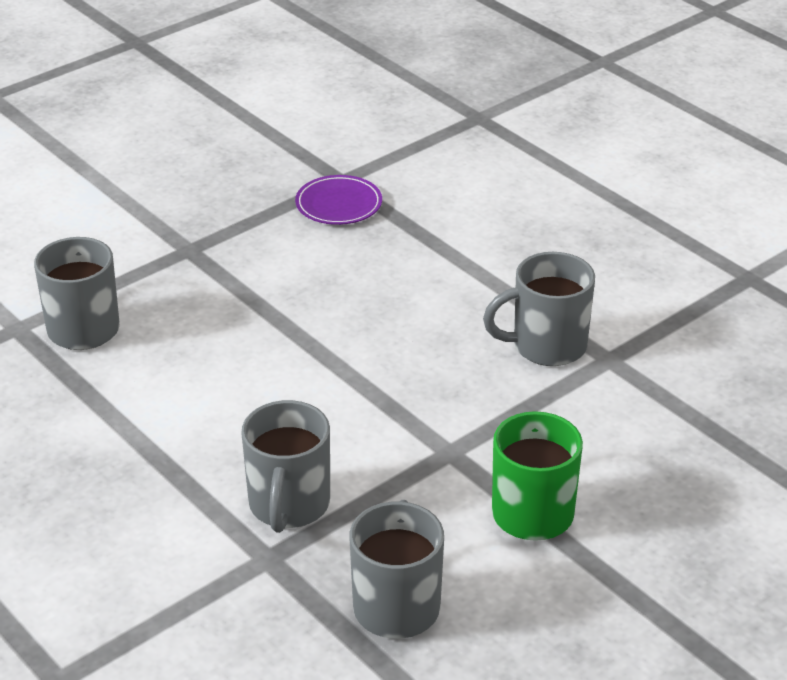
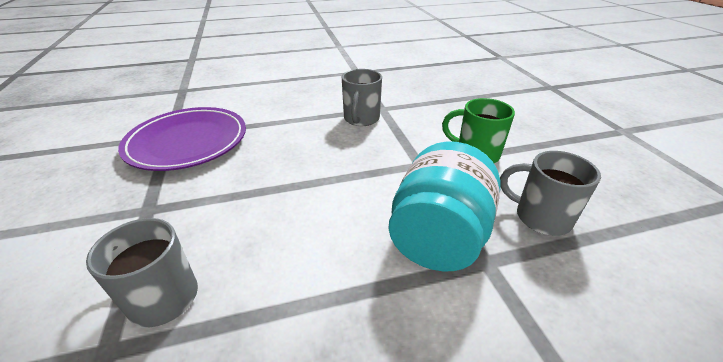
camera: 65 degrees left, 0 degrees up
grey mug [241,400,330,533] -> turquoise jar [389,141,501,271]
purple plate [295,175,382,225] -> purple plate [118,107,246,171], size x2.19

